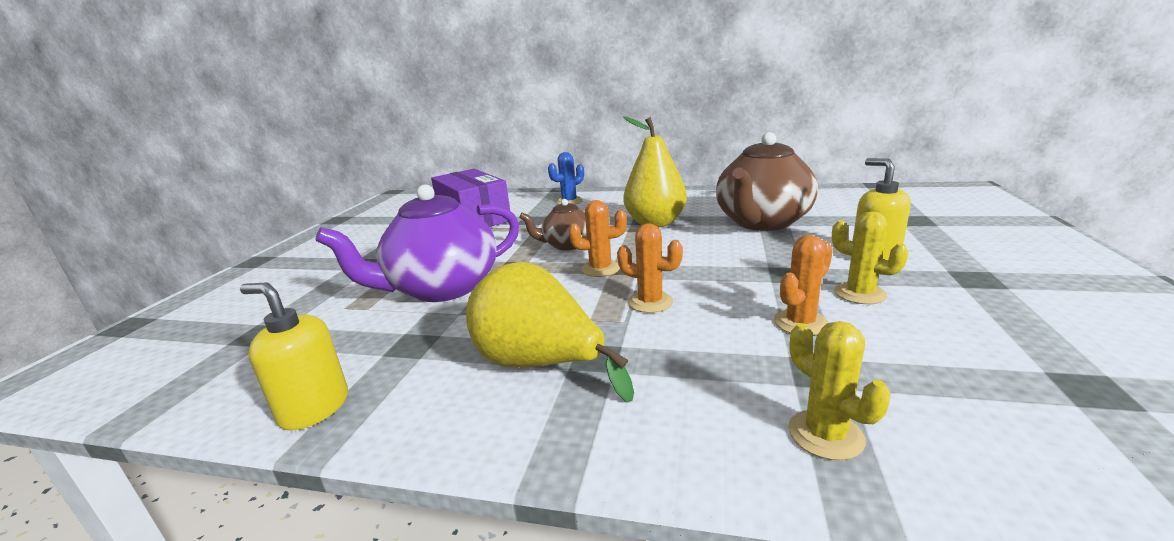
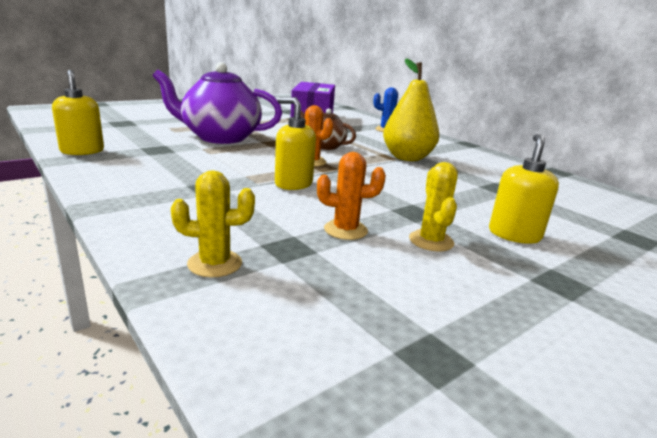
camera: 35 degrees right, 0 degrees up
yellow pear [466,262,634,401] -> none
orange cactus [617,223,683,313] -> yellow soap dispenser [275,97,316,190]
brown teapot [716,132,818,231] -> none
yellow cactus [788,321,891,460] -> yellow cactus turned 75 degrees clockwise [171,170,255,278]

